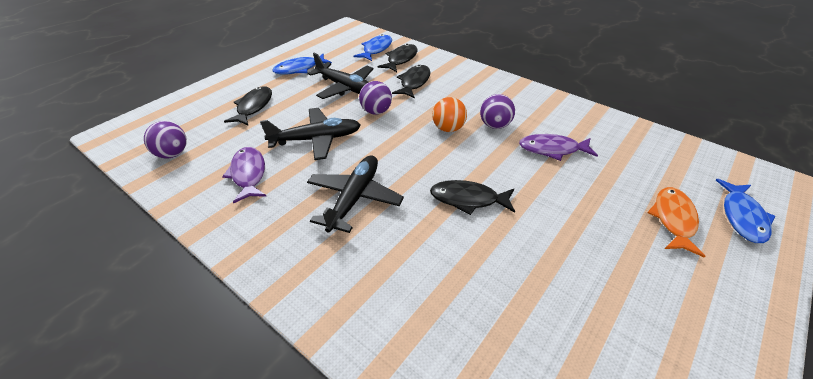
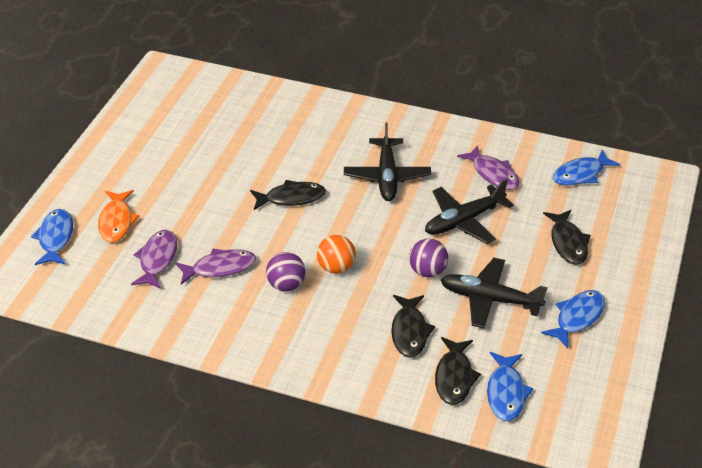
camera: 160 degrees right, 0 degrees up
purple ball [144,121,187,159] -> blue fish [553,149,620,186]
none -> purple fish [131,230,177,289]

